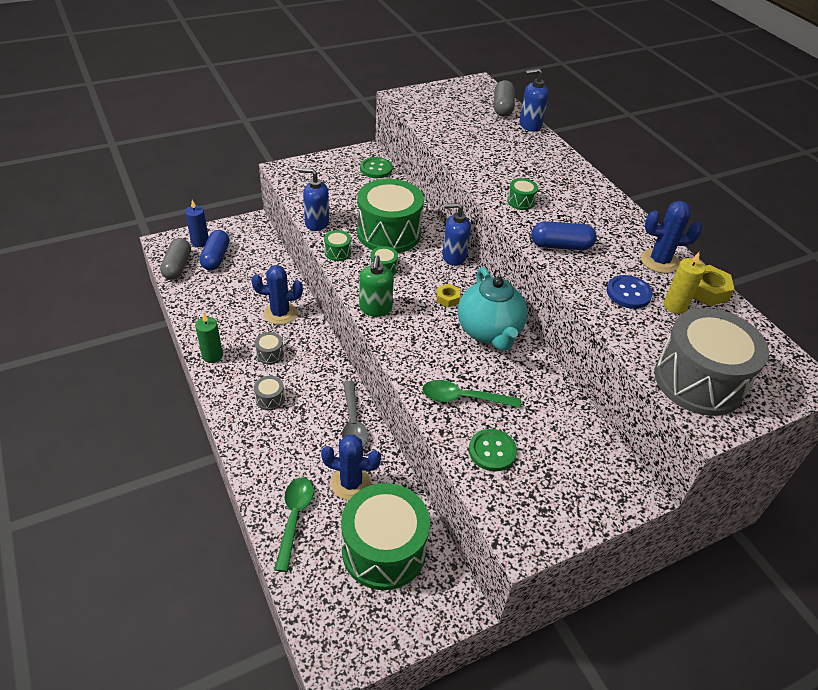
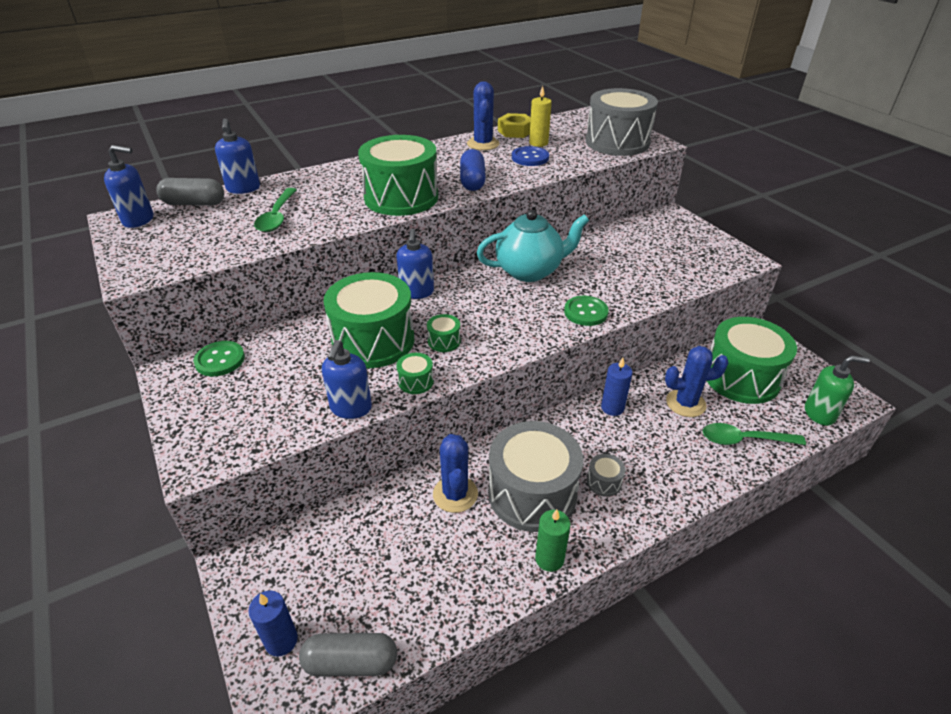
camera: 90 degrees left, 5 degrees down
blue capsule [200,230,229,271] -> none
grey drum [255,332,284,365] -> grey drum [488,421,583,532], size x2.50
blue cactus [321,435,381,500] -> blue cactus turned 75 degrees clockwise [665,346,729,417]
grey spoon [342,381,368,447] -> blue candle [601,358,633,416]
green soap dispenser [359,255,394,317] -> green soap dispenser moved to [805,355,870,426]
green spoon [422,380,521,408] -> green spoon moved to [254,188,297,232]
yellow nut [437,284,460,307] -> none
green button [469,429,517,471] -> green button moved to [564,296,609,326]
green drum [507,178,538,210] -> green drum [358,135,438,216], size x2.50
none -> blue soap dispenser [104,145,153,228]

